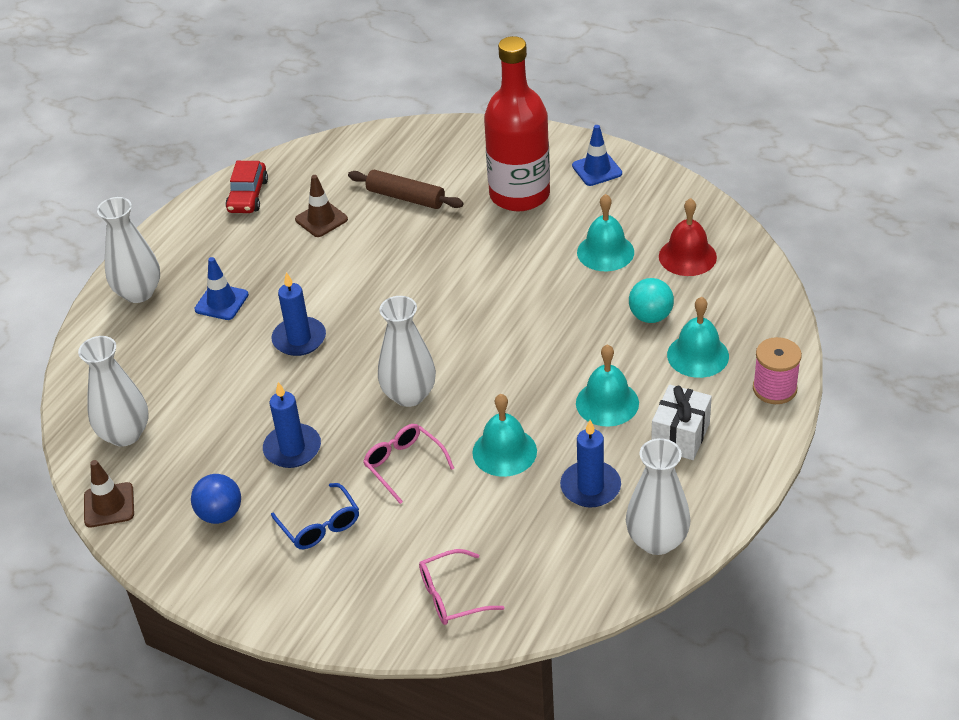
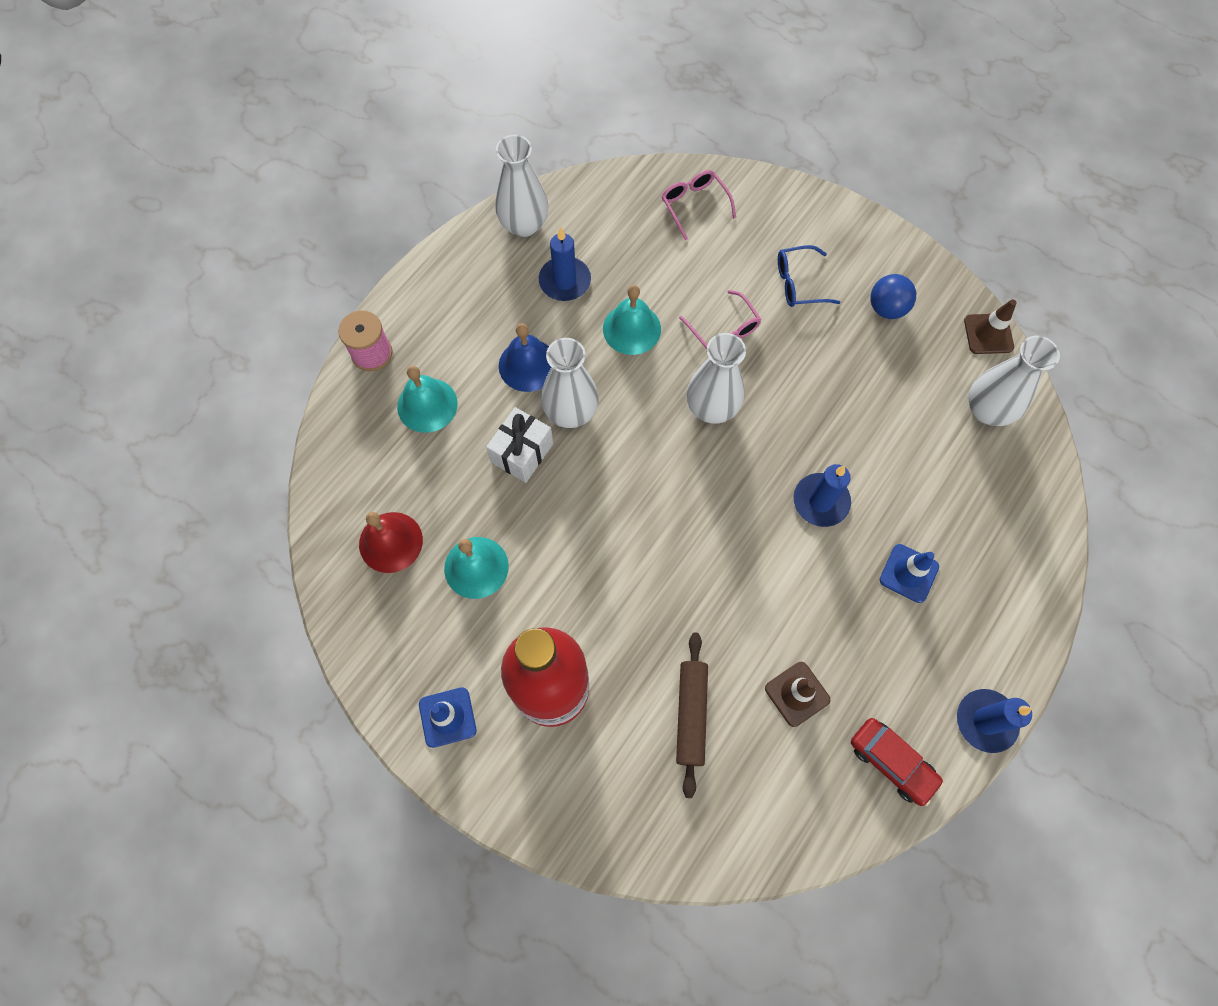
camera: 175 degrees left, 25 degrees up
white vase [97,197,160,303] -> white vase moved to [541,338,599,428]
red car [226,161,268,213] -> red car turned 120 degrees clockwise [851,718,944,806]
blue candle [263,382,321,468] -> blue candle moved to [957,689,1032,753]
blue glasses [271,483,359,549] -> blue glasses turned 75 degrees counterclockwise [778,245,841,307]
brown rolling pin [348,170,464,209] -> brown rolling pin turned 60 degrees clockwise [676,633,708,798]
pink glasses [419,549,505,625] -> pink glasses turned 105 degrees counterclockwise [662,170,736,240]
turquoise bell [576,344,639,427] -> blue bell [499,323,551,392]
turquoise ball [629,278,674,323] -> none
white gift [651,385,712,460] -> white gift moved to [486,407,553,483]

